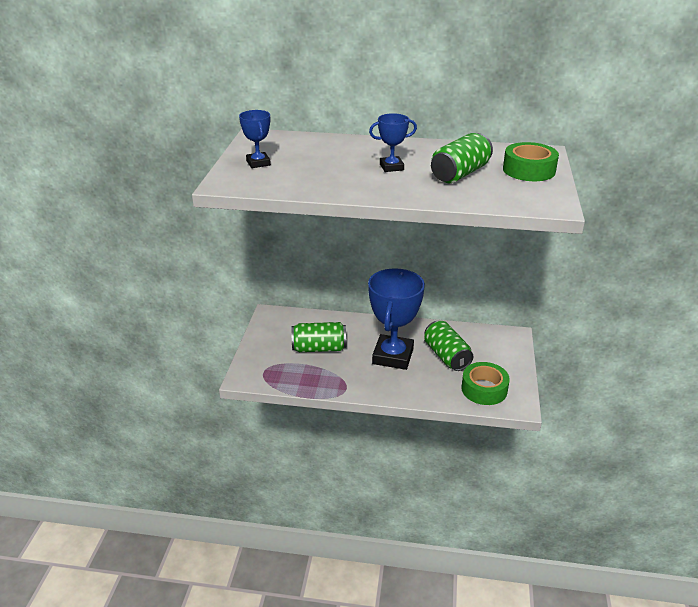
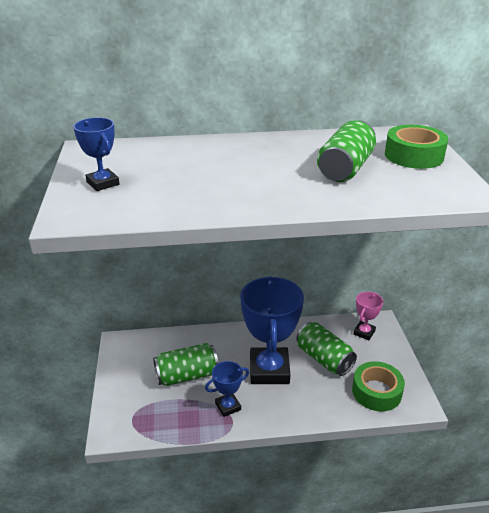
camera: 15 degrees left, 0 degrees up
blue trophy [369,113,417,172] -> blue trophy moved to [205,361,249,417]
none -> pink trophy [353,292,383,340]

